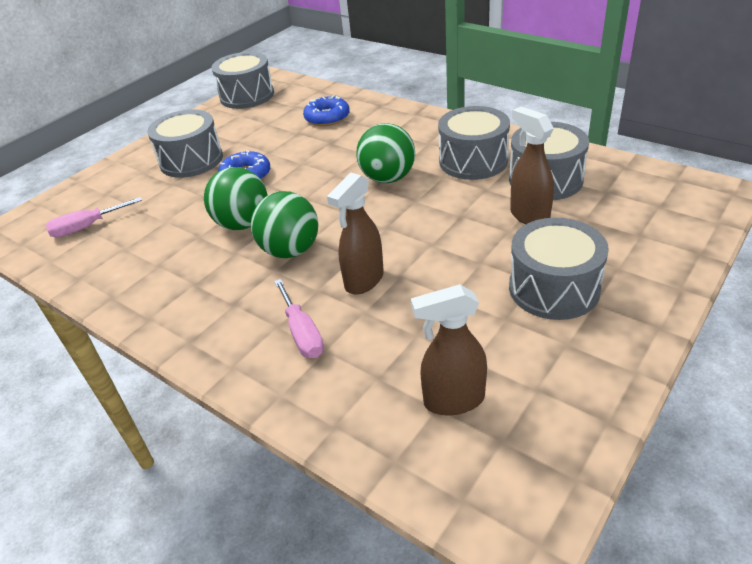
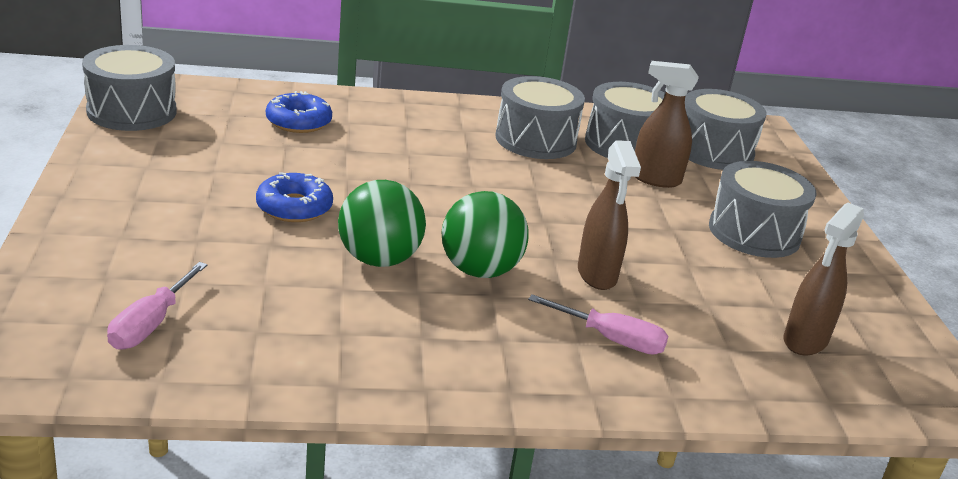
camera: 50 degrees left, 10 degrees down
grey drum [147,110,223,178] -> grey drum moved to [685,89,766,170]
green ball [356,123,415,183] -> none

